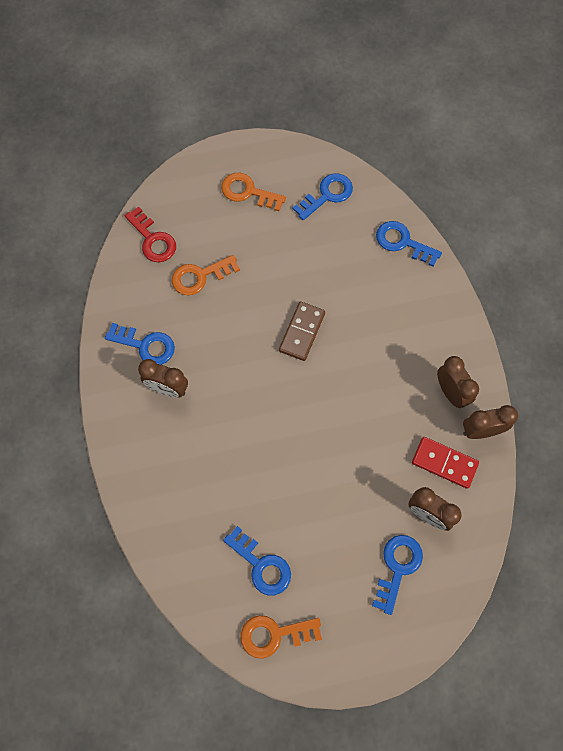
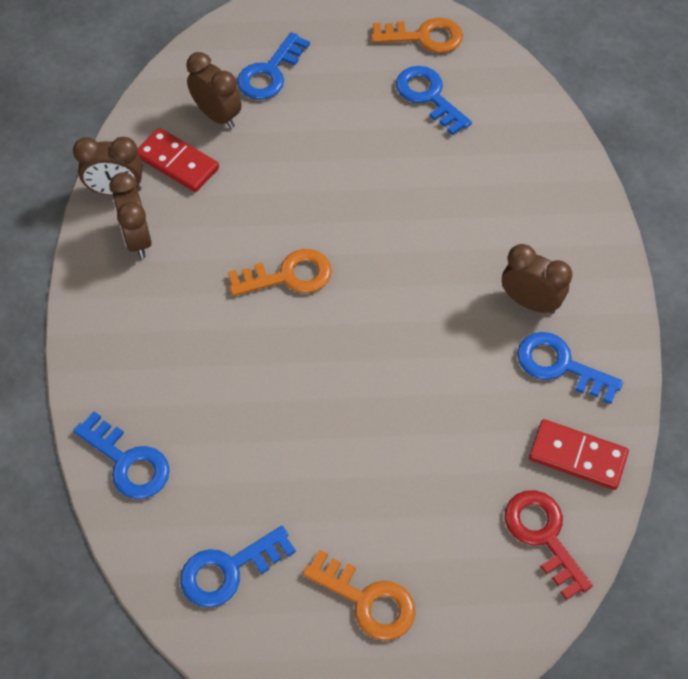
camera: 170 degrees left, 10 degrees down
orange key [172,255,240,295] -> orange key moved to [228,249,332,296]
brown domino [279,301,325,361] -> none
none -> red domino [529,419,629,490]

